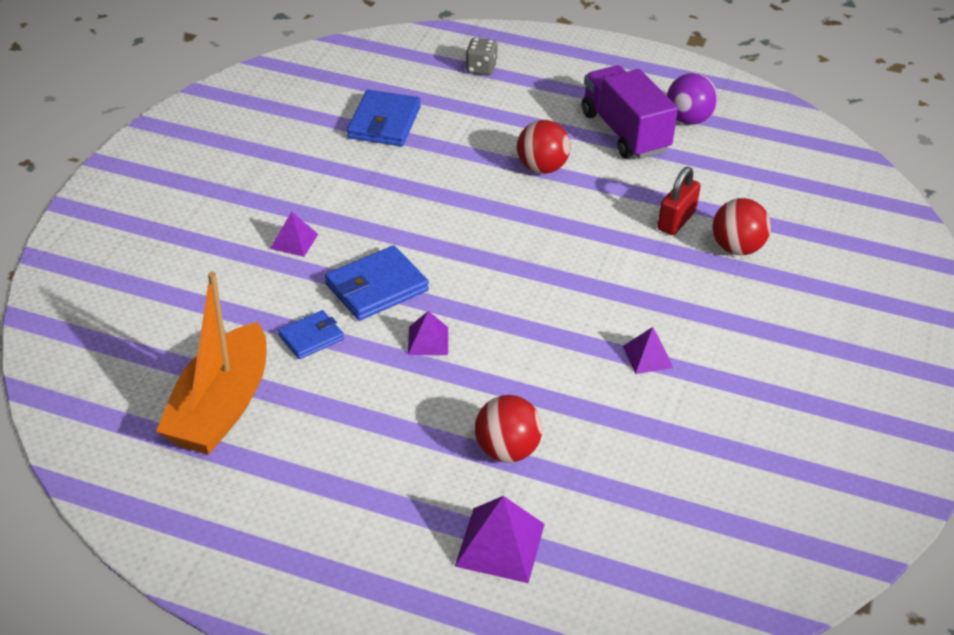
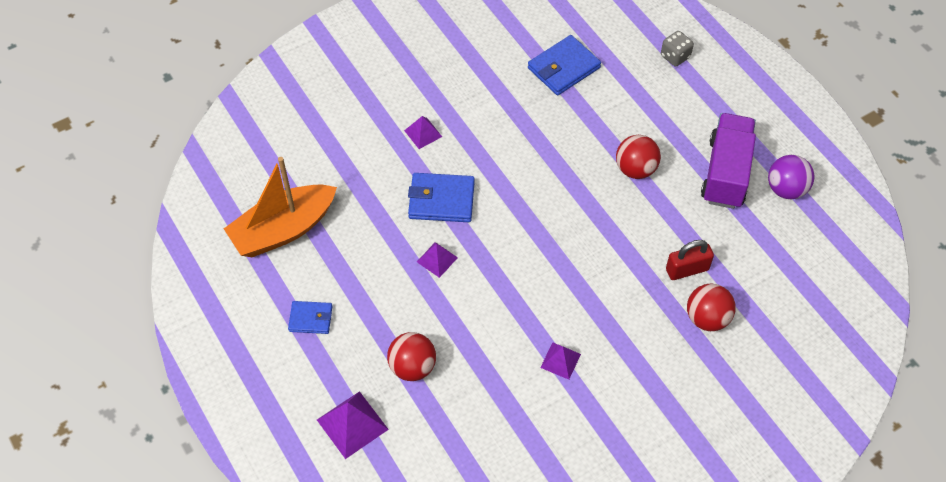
camera: 40 degrees right, 15 degrees up
blue wallet [278,310,344,359] -> blue wallet moved to [288,301,333,334]

